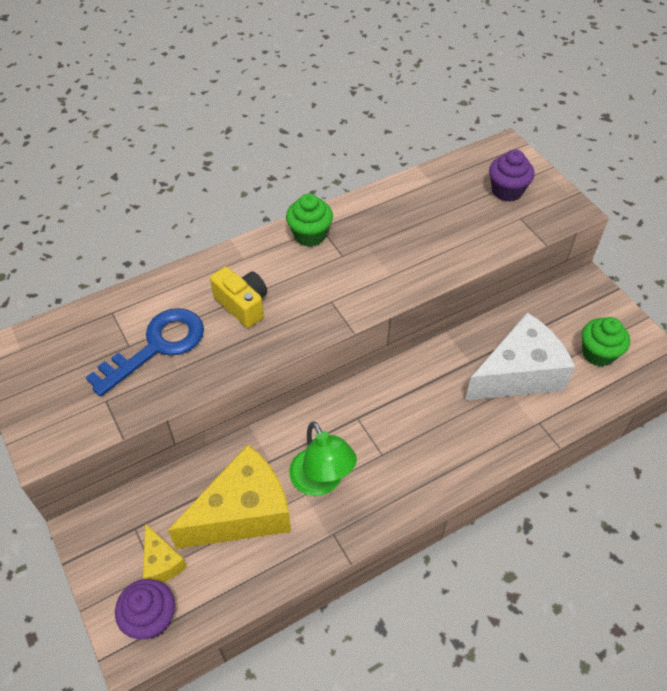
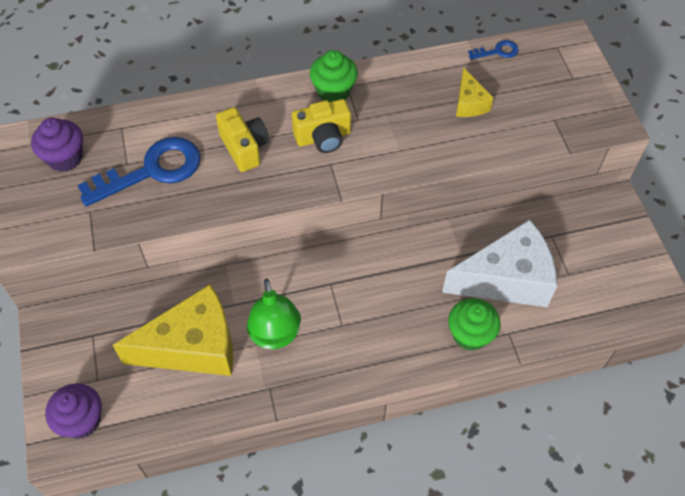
camera: 15 degrees right, 5 degrees up
yellow cheese [143,523,187,583] -> yellow cheese moved to [456,67,494,117]
purple cupcake [489,149,535,202] -> purple cupcake moved to [31,118,83,172]
green cupcake [582,317,630,367] -> green cupcake moved to [448,298,501,351]
none -> yellow camera [292,99,351,153]
none -> blue key [468,40,519,60]

